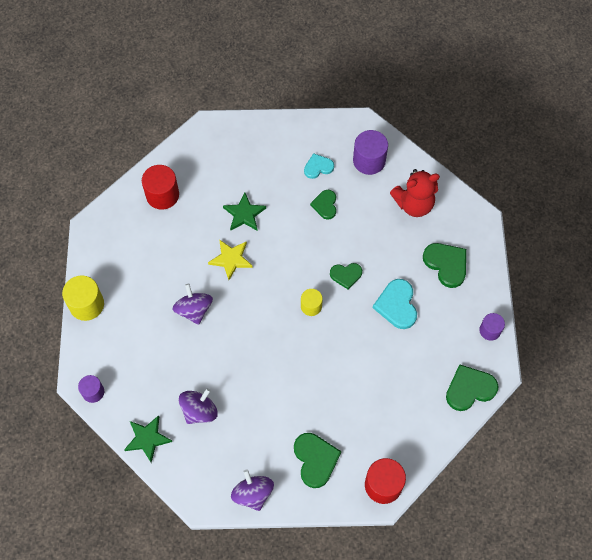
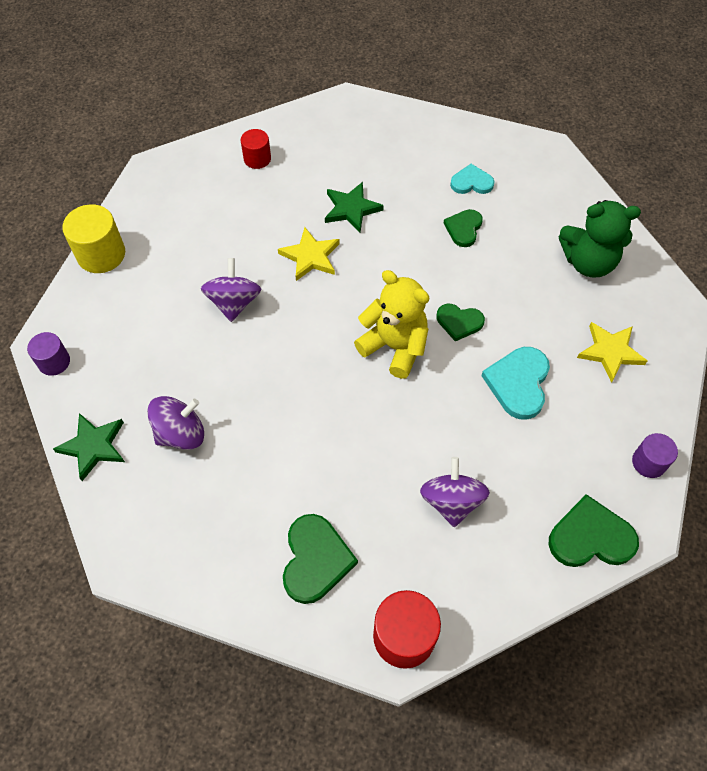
camera: 20 degrees right, 5 degrees down
red cylinder [142,165,179,210] -> red cylinder [241,129,271,169], size x0.61
purple spinning top [231,469,274,511] -> purple spinning top moved to [420,457,490,527]
yellow cylinder [301,289,323,316] -> yellow teddy bear [354,270,429,379]
purple cylinder [353,130,388,175] -> none
red teddy bear [390,169,440,217] -> green teddy bear [559,200,641,278]
green heart [423,243,466,288] -> yellow star [577,322,647,383]

